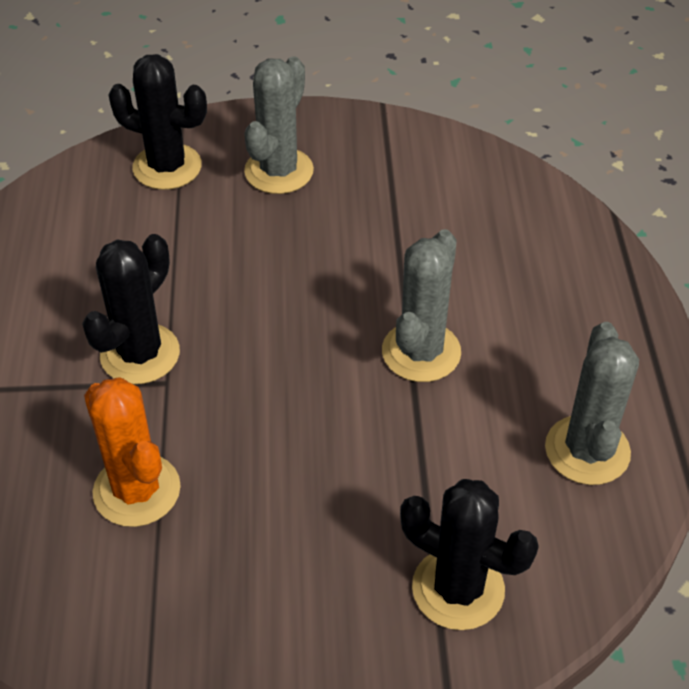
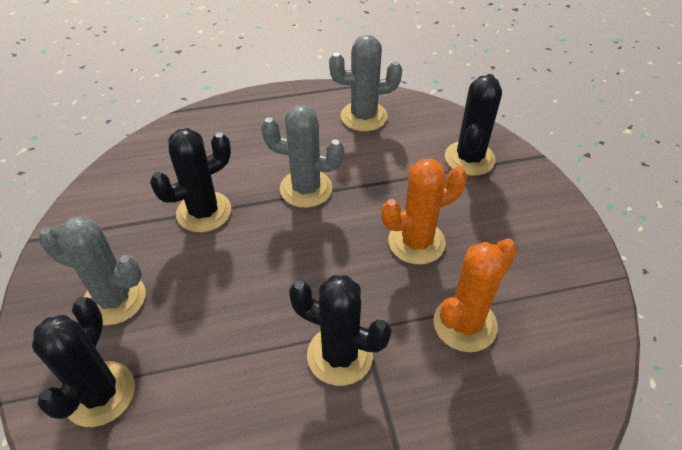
camera: 100 degrees left, 0 degrees up
none -> black cactus [150,128,231,232]
none -> orange cactus [381,159,467,265]

